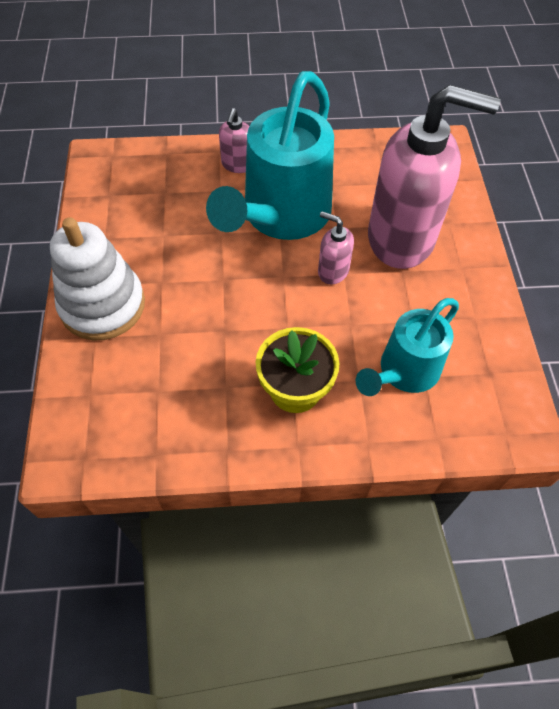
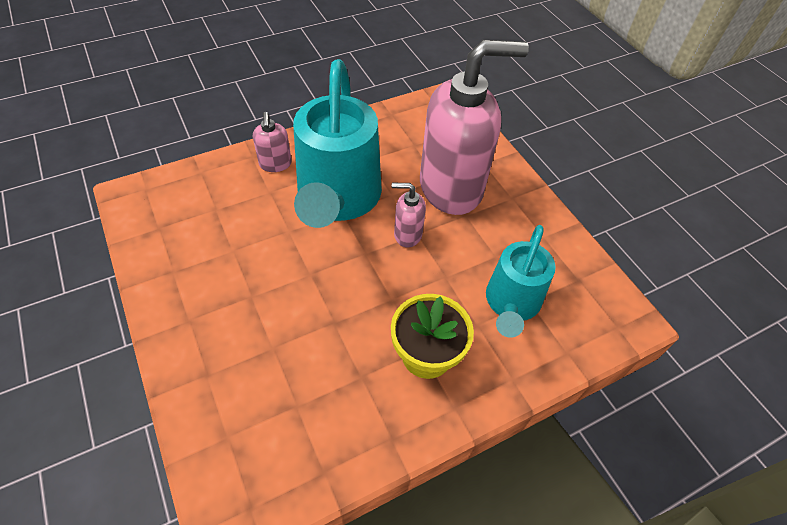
camera: 25 degrees left, 5 degrees down
white stacking toy [50,217,145,340] -> none

